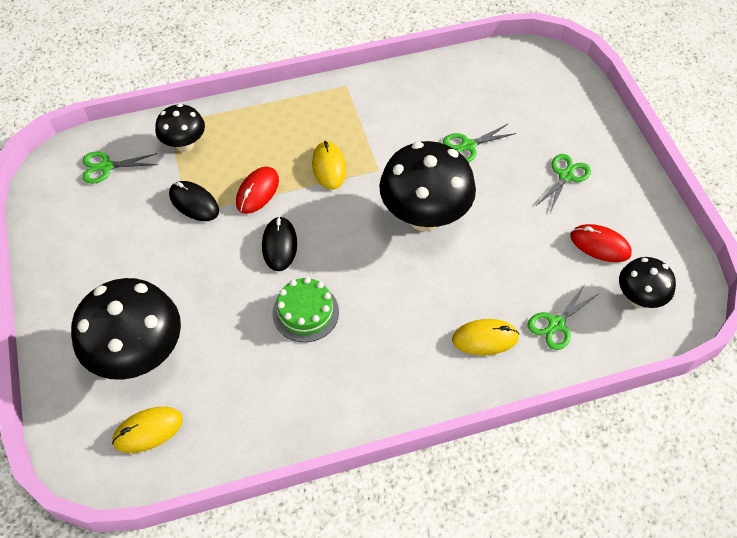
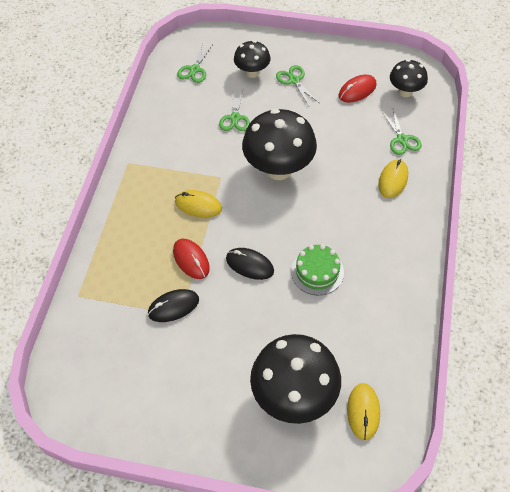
camera: 60 degrees left, 0 degrees up
green scissors [83,152,158,184] -> green scissors moved to [177,44,213,83]
black mushroom [155,104,205,152] -> black mushroom moved to [234,40,271,78]

